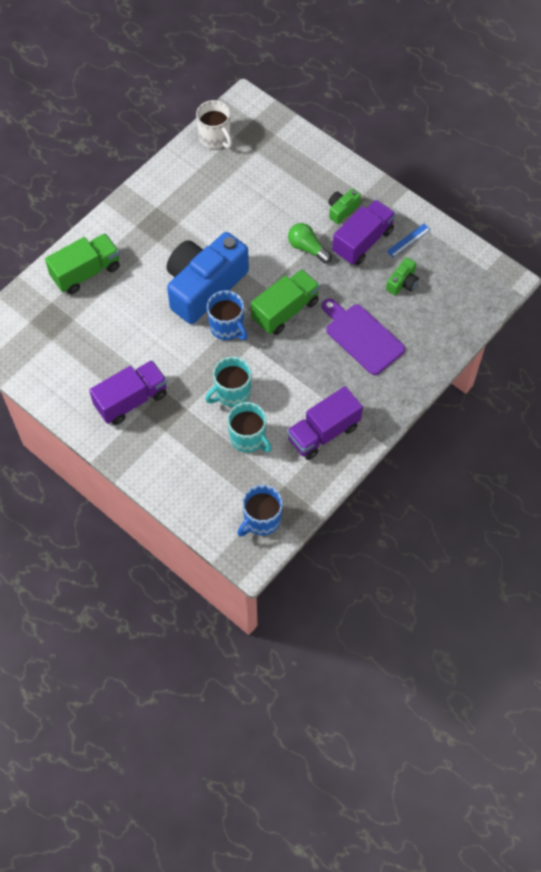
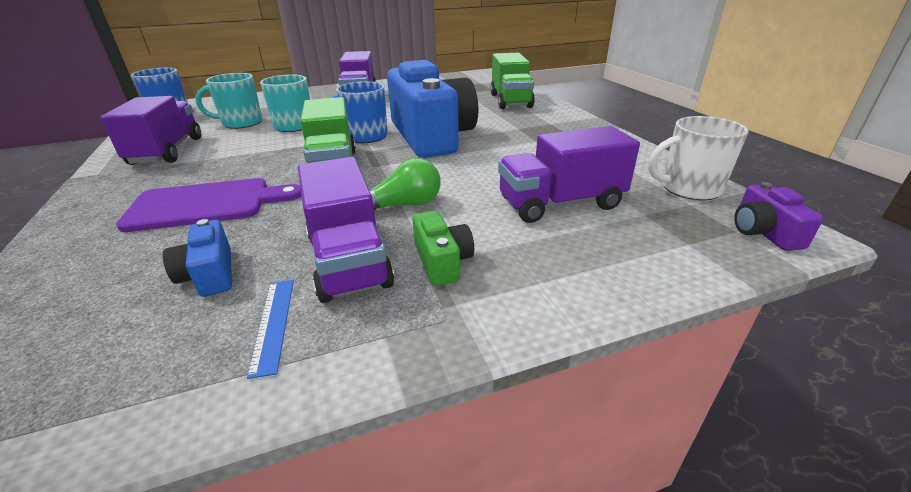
camera: 120 degrees right, 30 degrees down
green camera [386,257,419,295] -> blue camera [163,219,232,297]
none -> purple truck [498,126,640,223]
none -> purple camera [734,182,823,251]

